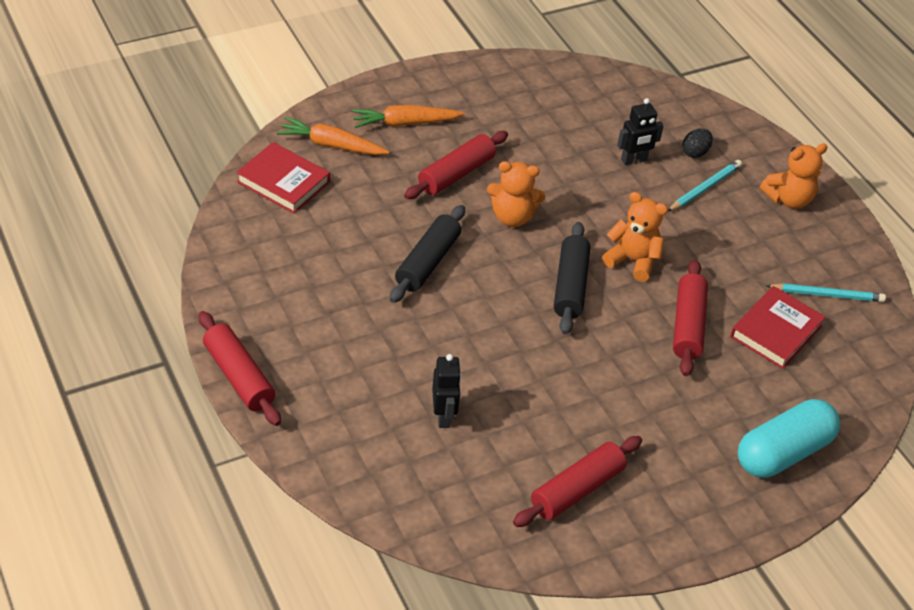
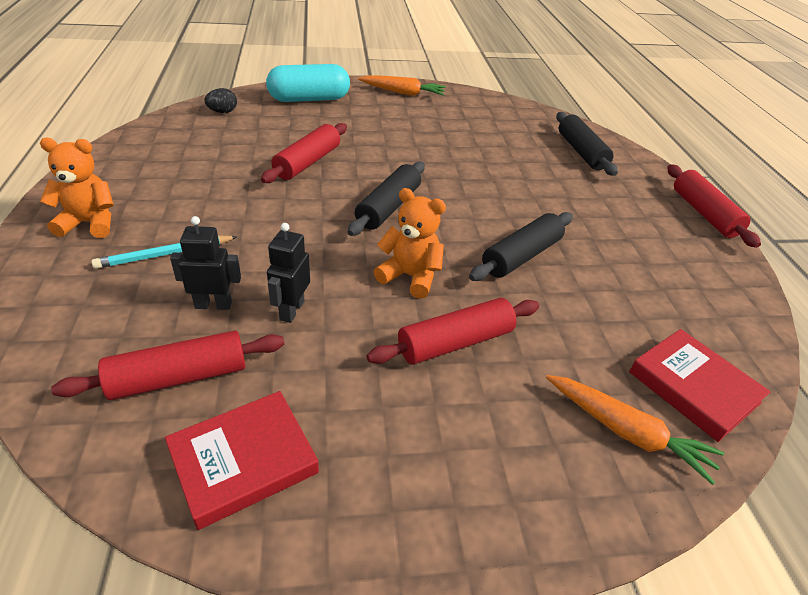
camera: 160 degrees left, 5 degrees down
orange carrot [352,105,464,128] -> orange carrot moved to [358,76,446,96]
black robot [432,354,461,428] -> black robot moved to [267,223,310,323]
red rolling pin [513,436,642,527] -> red rolling pin moved to [51,331,285,400]
orange teddy bear [602,192,668,282] -> none
black egg [682,128,713,158] -> black egg moved to [205,88,237,113]
red book [730,286,826,369] -> red book moved to [165,391,319,530]
turquoise pencil [766,283,886,302] -> none
none -> black rolling pin [557,112,618,176]

